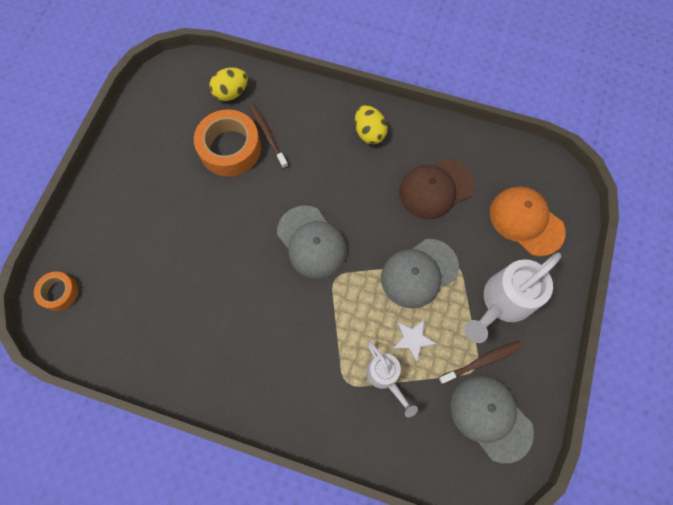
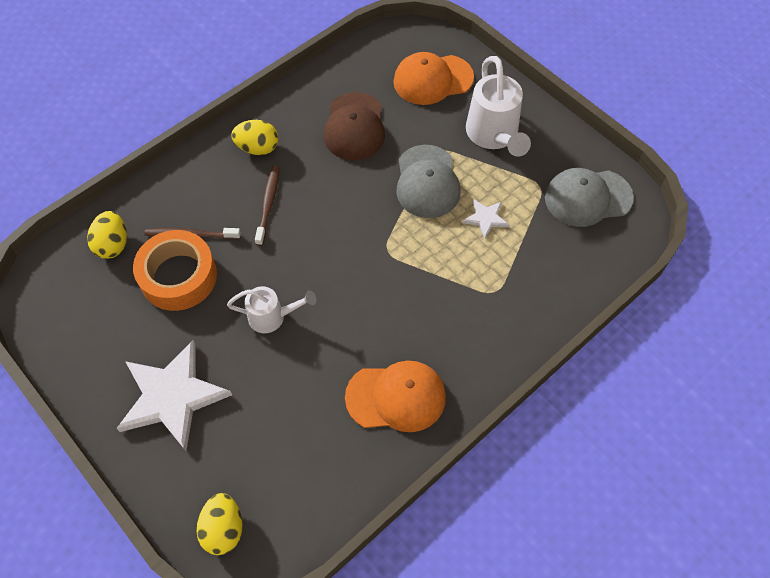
camera: 60 degrees left, 10 degrees down
orange tape [34,271,78,311] -> yellow egg [197,493,242,555]
grey cap [277,205,347,279] -> none
white watering can [366,341,418,417] -> white watering can moved to [227,286,317,333]
brown toothbrush [439,341,522,384] -> brown toothbrush moved to [255,166,280,246]
none -> white star [116,340,232,451]
none -> orange cap [345,360,446,432]

